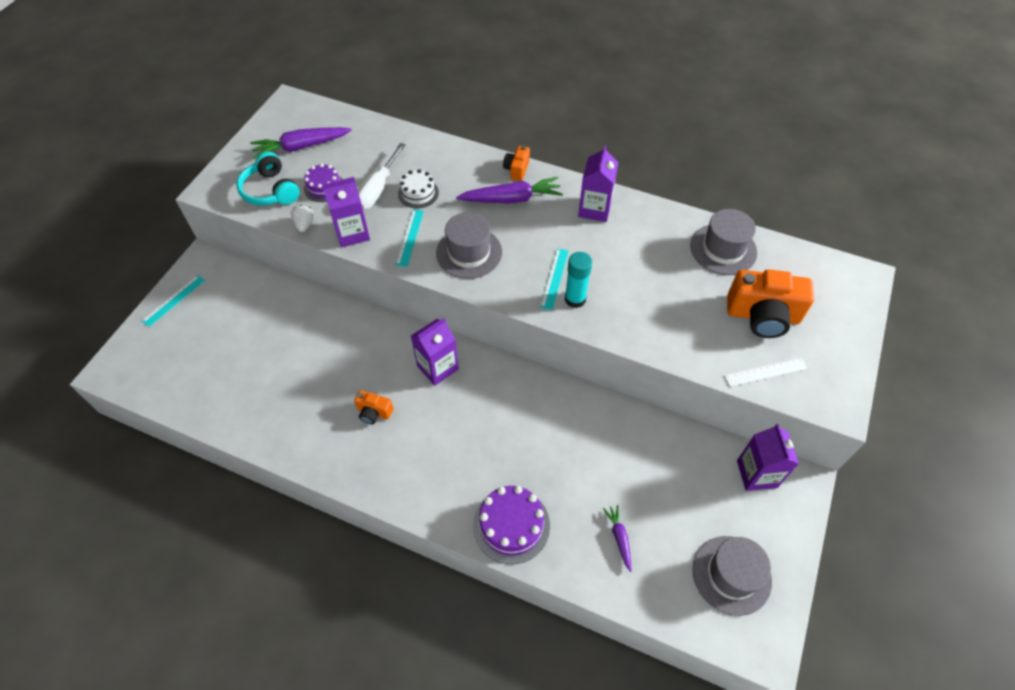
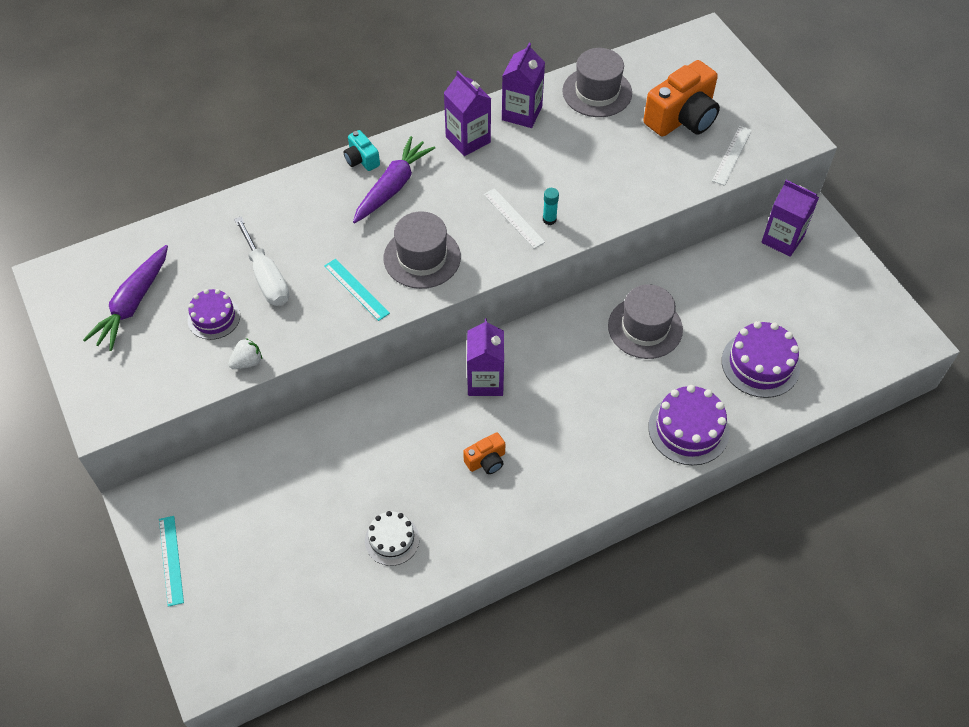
camera: 50 degrees left, 0 degrees up
turquoise headphones [237,152,300,206] -> none
white strawberry [291,205,315,232] -> white strawberry turned 105 degrees clockwise [228,338,262,369]
purple carton [322,177,370,248] -> purple carton moved to [502,43,545,128]
white cake [398,169,439,208] -> white cake moved to [365,511,419,566]
orange camera [503,146,530,181] -> turquoise camera [343,130,380,171]
turquoise ruler [540,248,569,310] -> white ruler [484,188,545,249]
turquoise glue stick [565,252,592,308] -> turquoise glue stick [543,188,559,225], size x0.60
purple carrot [603,505,631,572] -> purple cake [722,321,800,398]
grey hat [692,536,772,616] -> grey hat moved to [608,284,683,359]

